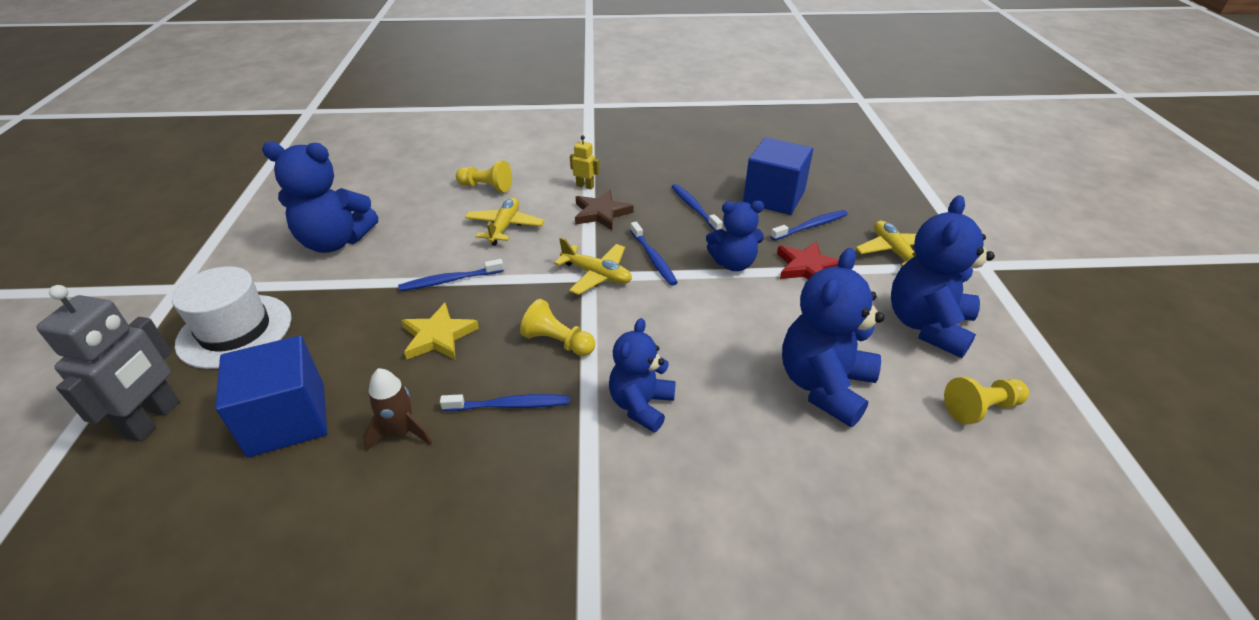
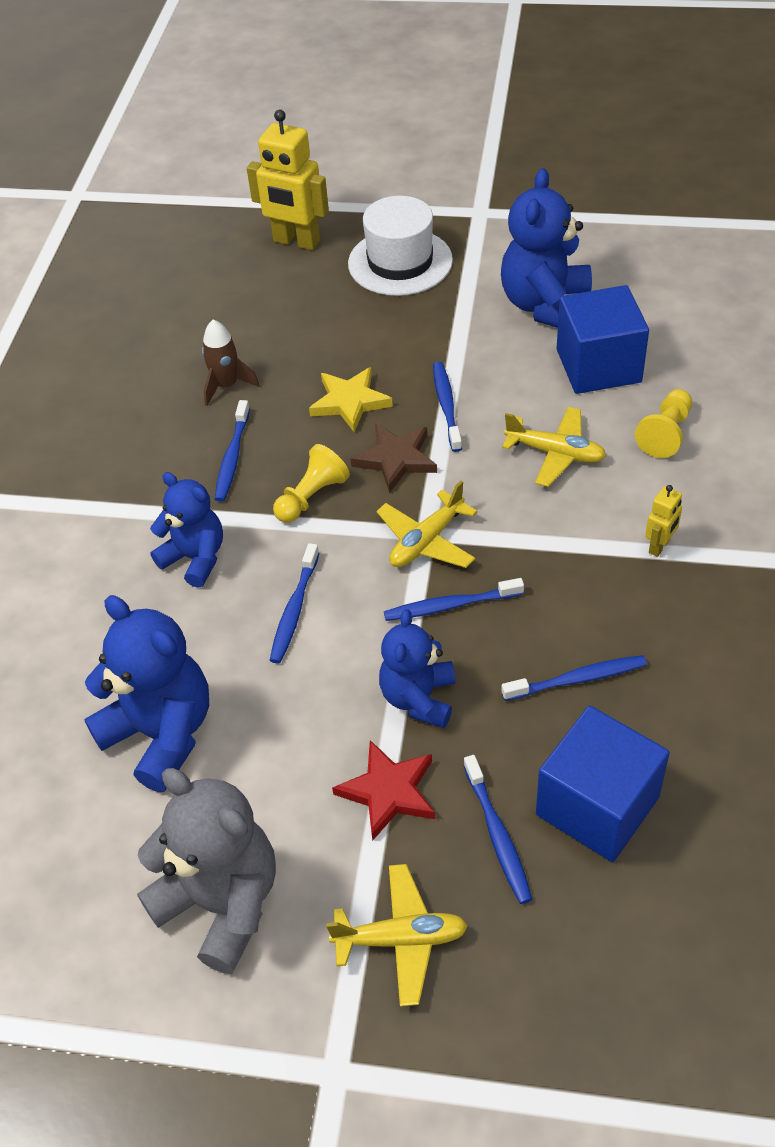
camera: 105 degrees right, 10 degrees up
grey robot [36,285,180,442] -> yellow robot [247,110,329,250]
blue cube [215,336,327,458] -> blue cube moved to [557,285,649,394]
brown star [575,190,633,230] -> brown star moved to [351,424,437,493]
blue teddy bear [891,195,995,358] -> grey teddy bear [137,768,276,974]
yellow pawn [944,377,1029,425] -> none
none -> blue toothbrush [269,543,319,664]

